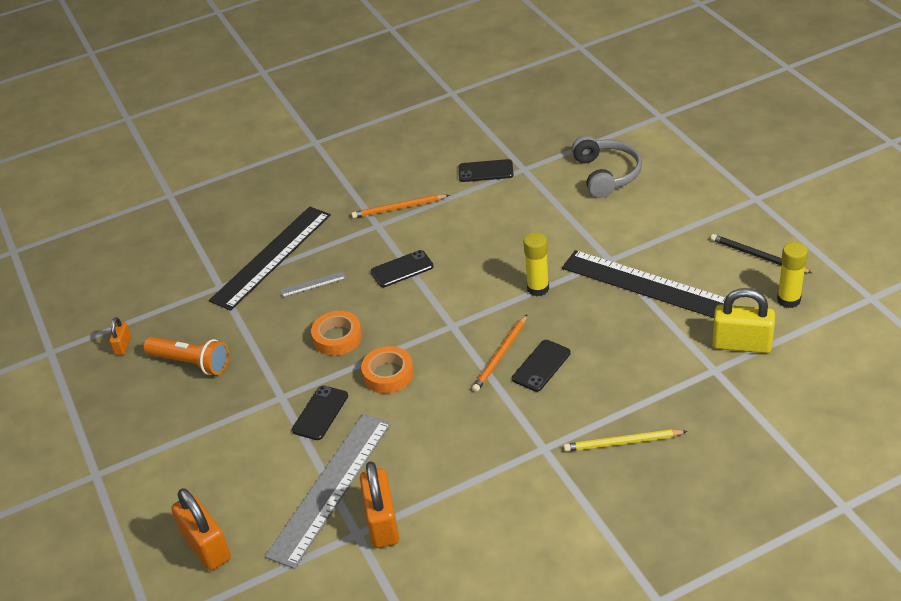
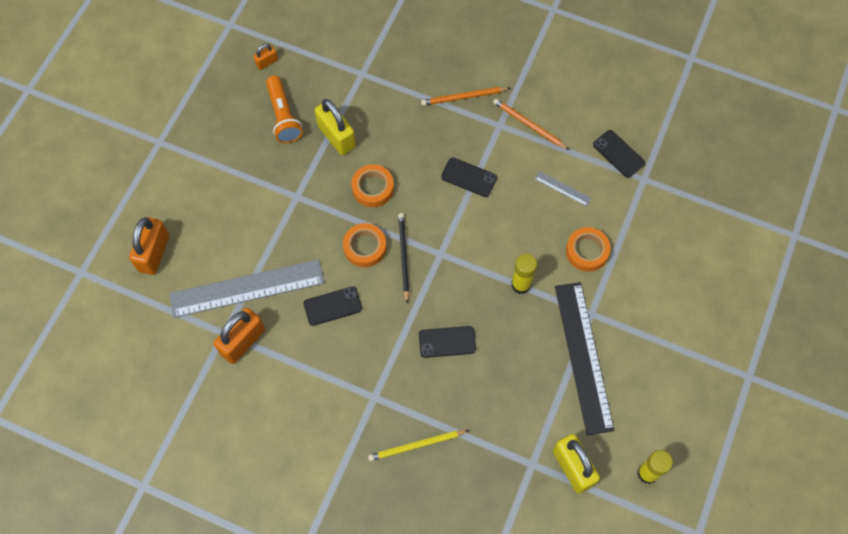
camera: 45 degrees right, 25 degrees up
black ruler [209,207,331,311] -> none
grey ruler [280,271,346,298] -> grey ruler moved to [535,171,591,206]
black phone [292,385,348,440] -> black phone moved to [304,286,362,326]
orange pencil [472,315,527,392] -> orange pencil moved to [421,87,510,106]
yellow pencil [563,429,687,452] -> yellow pencil turned 60 degrees counterclockwise [368,430,469,461]
grey headphones [572,136,642,198] -> none
black pencil [711,234,812,273] -> black pencil moved to [398,213,409,303]
none -> yellow padlock [315,99,356,155]
none -> orange tape [566,227,611,272]

